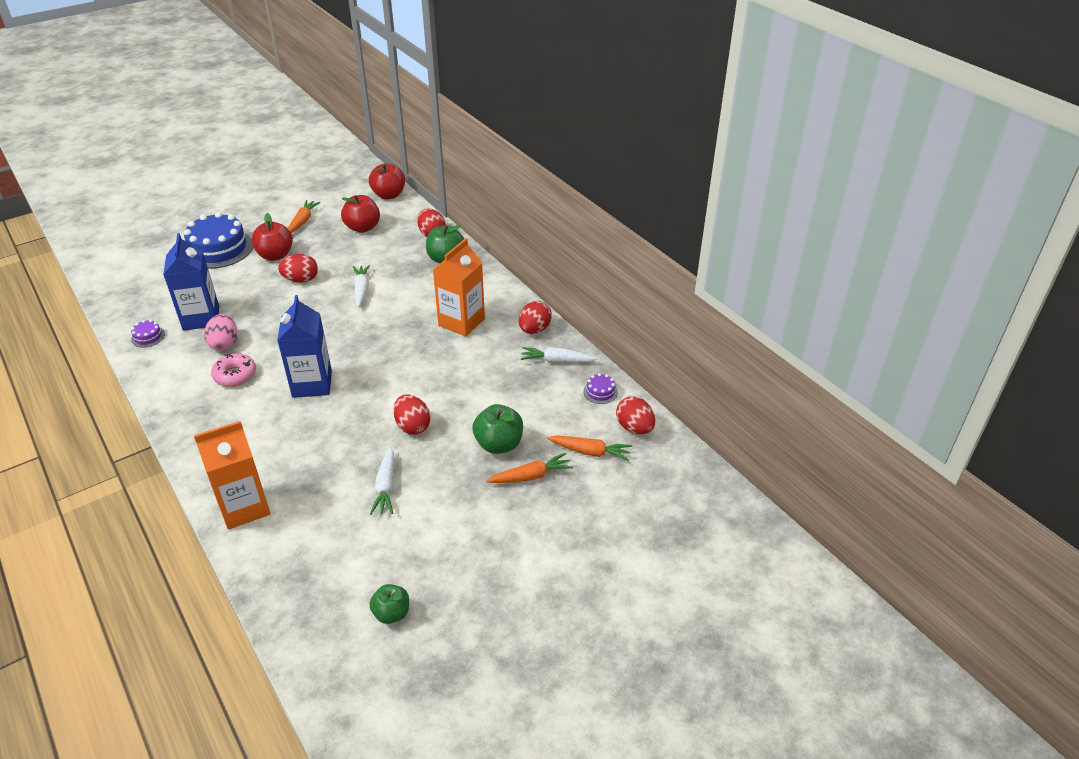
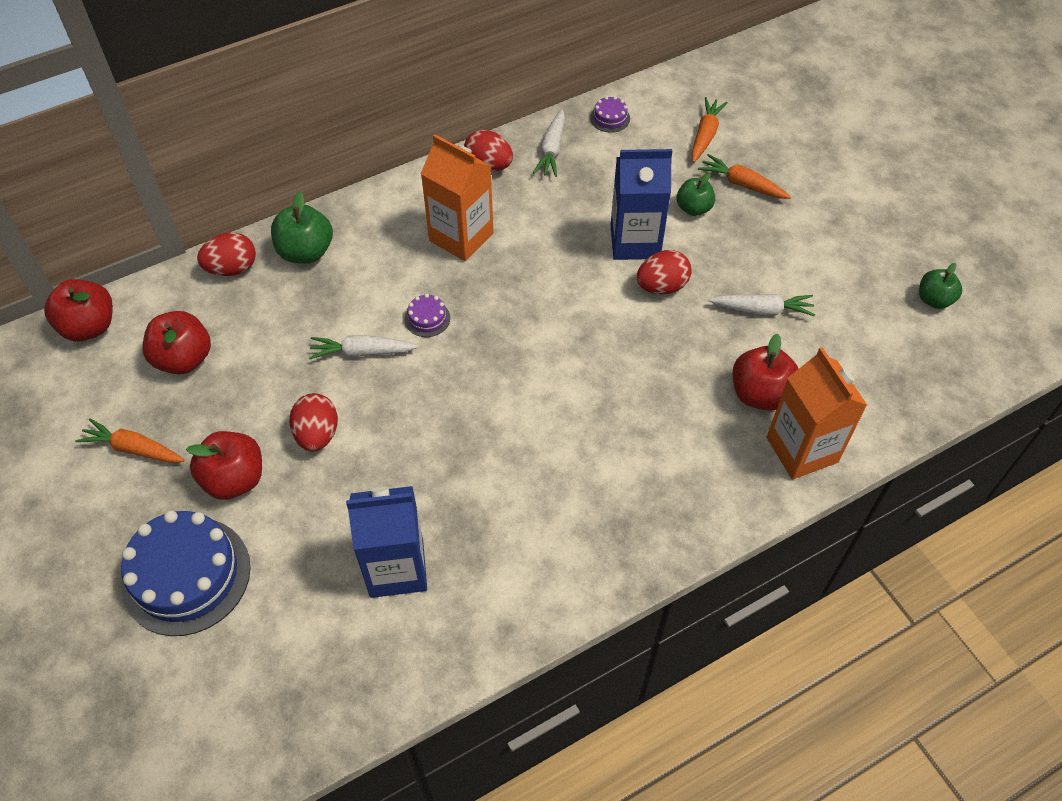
camera: 85 degrees left, 15 degrees up
purple cake [131,320,165,347] -> purple cake moved to [405,294,450,337]
pink egg [204,314,237,351] -> none
pink donut [211,353,256,387] -> none
blue carton [277,295,332,398] -> blue carton moved to [611,149,672,260]
green apple [472,404,523,454] -> green apple [677,173,715,216], size x0.65
orange carrot [486,453,573,483] -> orange carrot turned 45 degrees counterclockwise [698,154,791,199]
red egg [616,396,655,434] -> none
none -> red apple [733,334,799,411]

